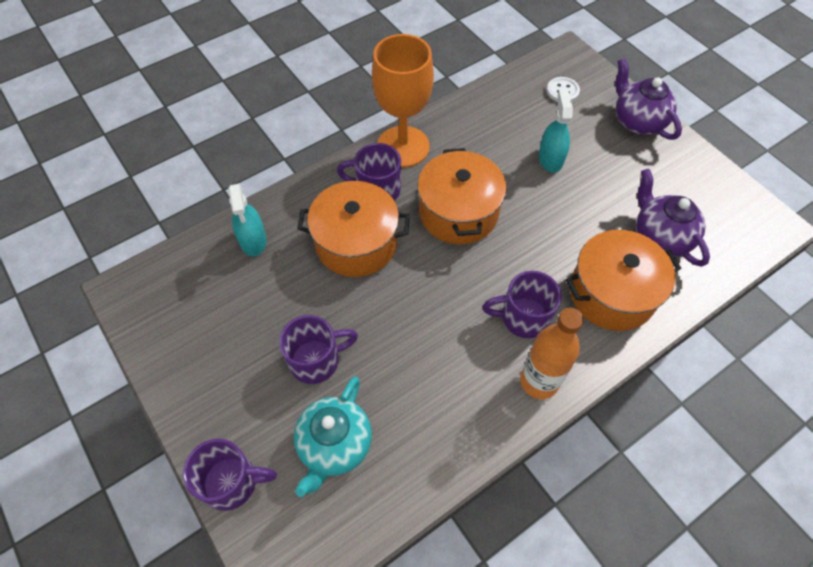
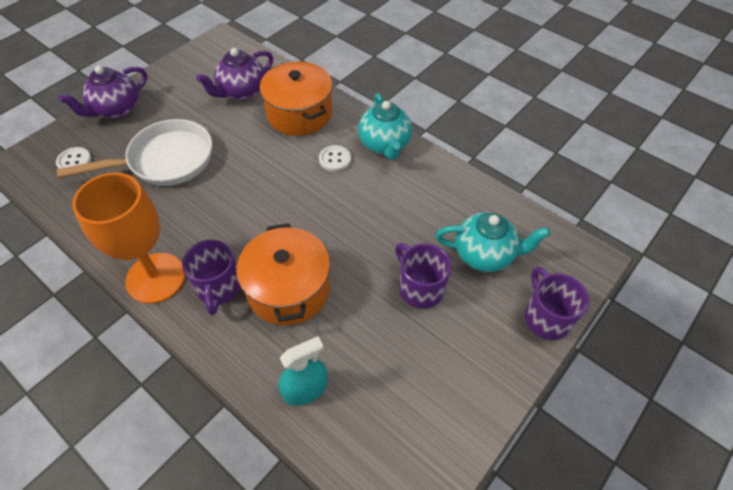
camera: 105 degrees left, 5 degrees down
orange pot [418,148,507,244] -> none
purple mug [482,271,562,338] -> white button [319,145,351,172]
orange bottle [520,308,584,399] -> turquoise teapot [358,93,412,160]
turquoise spray bottle [539,90,573,173] -> white pan [56,119,212,186]

